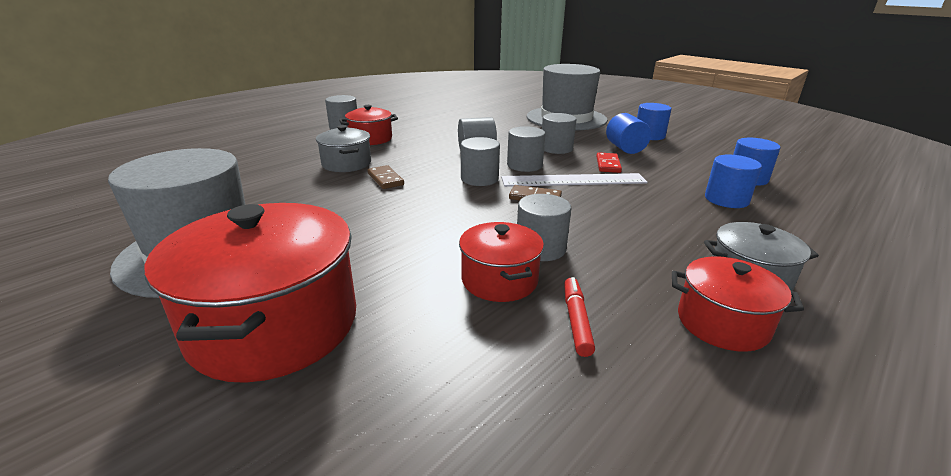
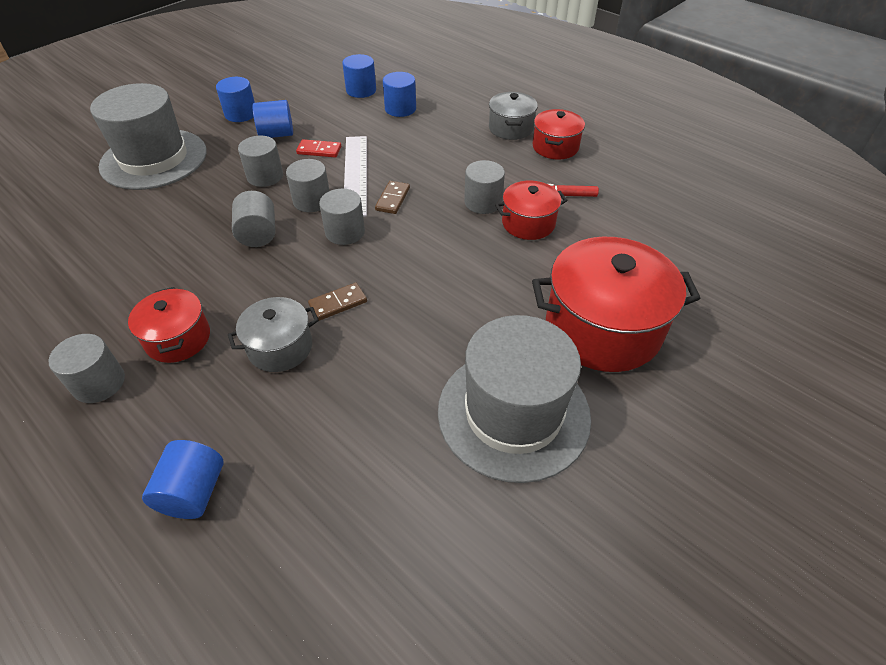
camera: 90 degrees left, 20 degrees up
none -> blue cylinder [142,440,224,519]

